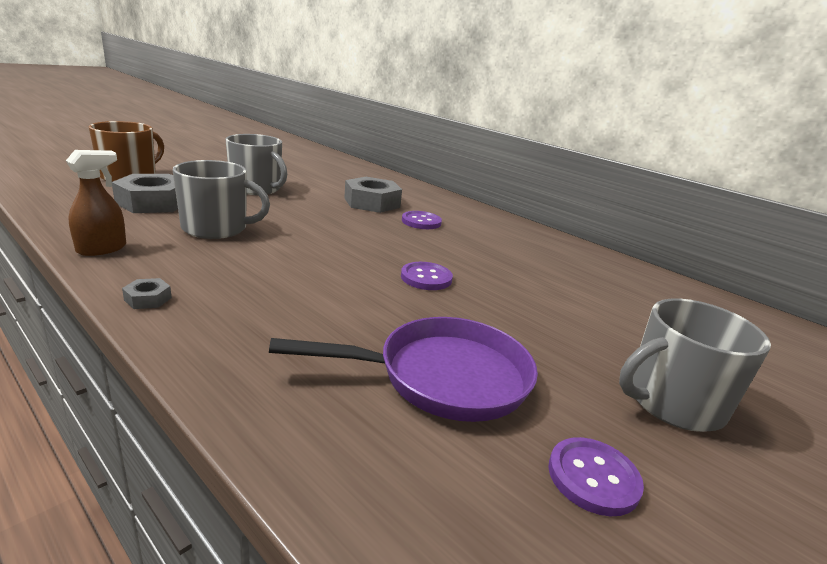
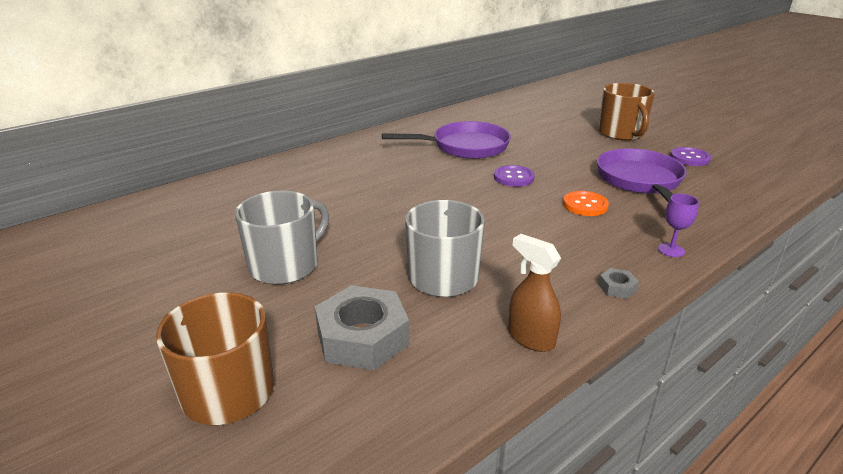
camera: 80 degrees left, 5 degrees up
grey nut [344,177,402,213] -> none
purple button [402,211,442,229] -> none
grey mug [619,299,771,432] -> brown mug [599,83,655,141]
none -> purple pan [382,121,511,159]
none -> orange button [563,191,609,216]
none -> purple goblet [658,194,699,257]

